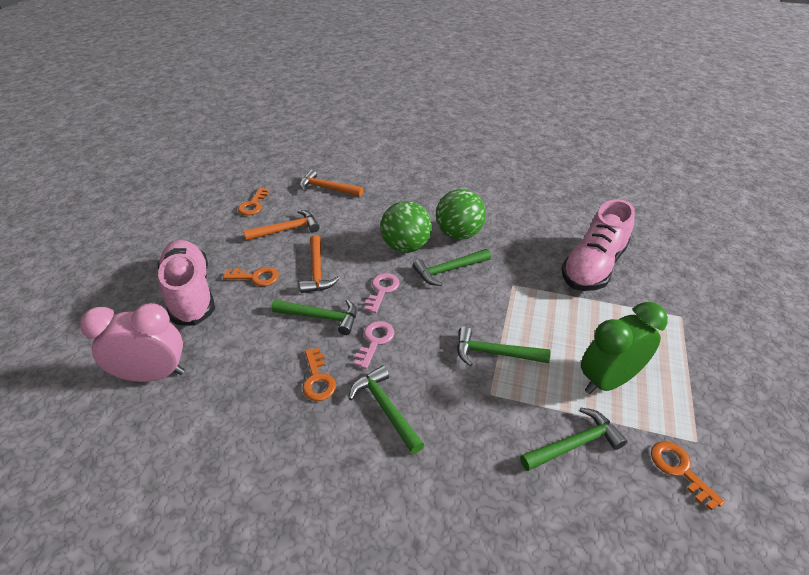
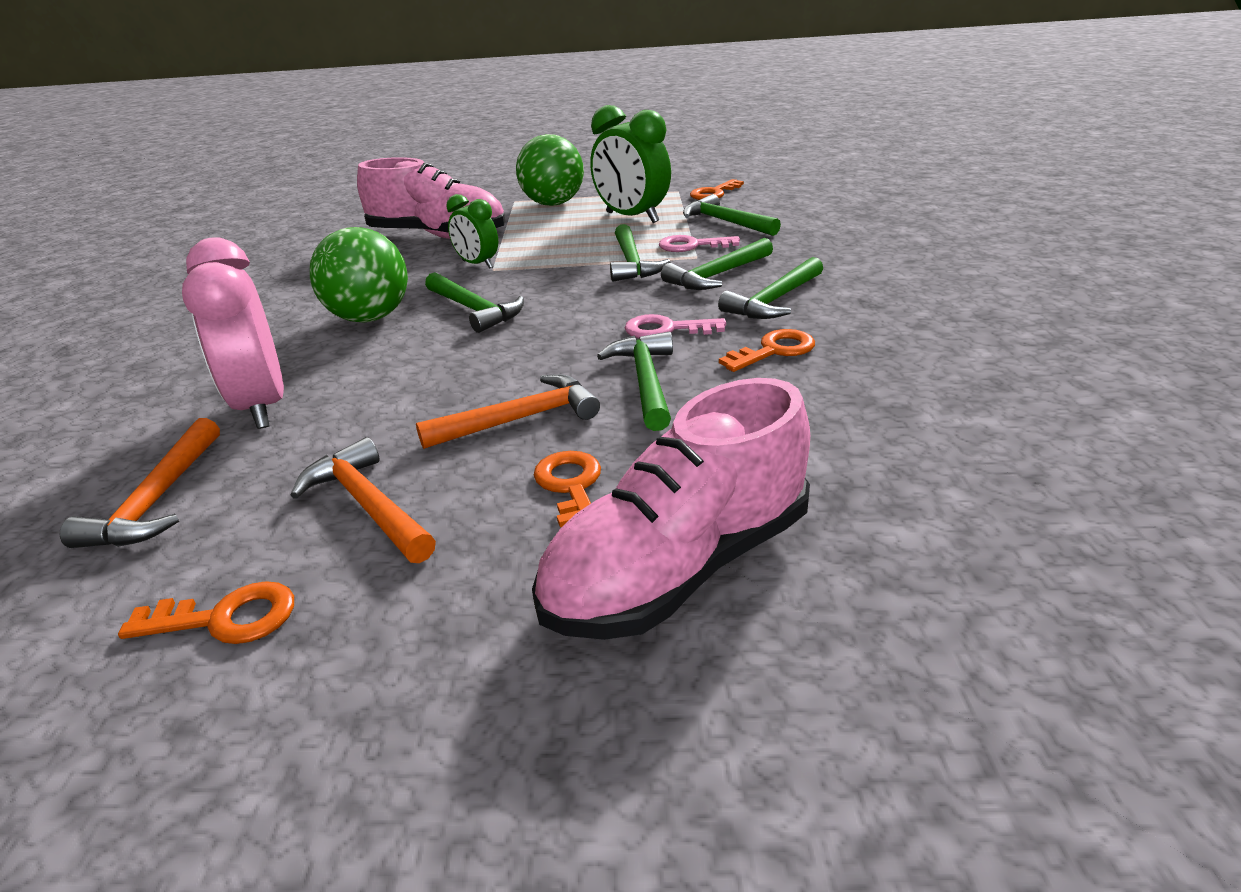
camera: 105 degrees left, 10 degrees down
pink clock [80,303,184,382] -> pink clock moved to [182,237,284,429]
pink key [365,273,400,313] -> pink key moved to [659,235,740,252]
green ball [380,201,432,253] -> green ball moved to [516,134,584,206]
none -> green clock [446,194,498,269]
none -> green hammer [661,238,773,290]

